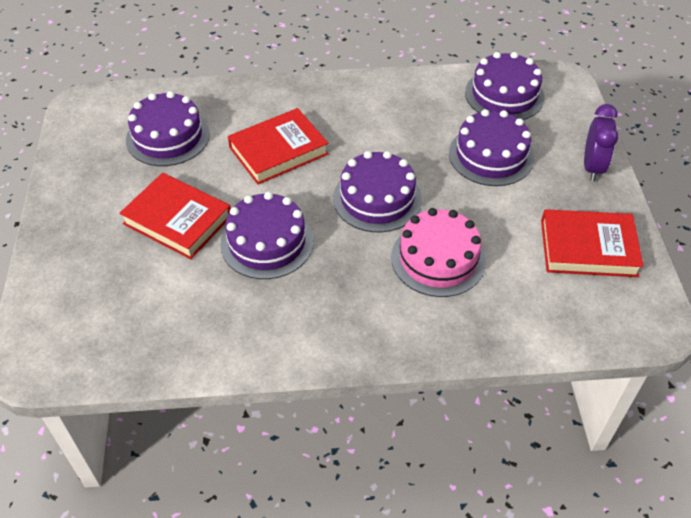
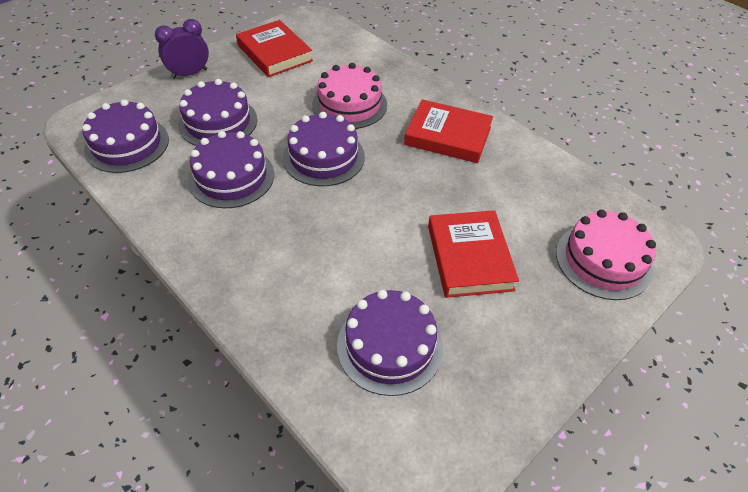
camera: 130 degrees left, 0 degrees up
purple cake [220,192,313,279] -> purple cake moved to [188,131,274,208]
red book [228,108,329,184] -> red book moved to [404,99,493,163]
none -> pink cake [556,210,656,300]

